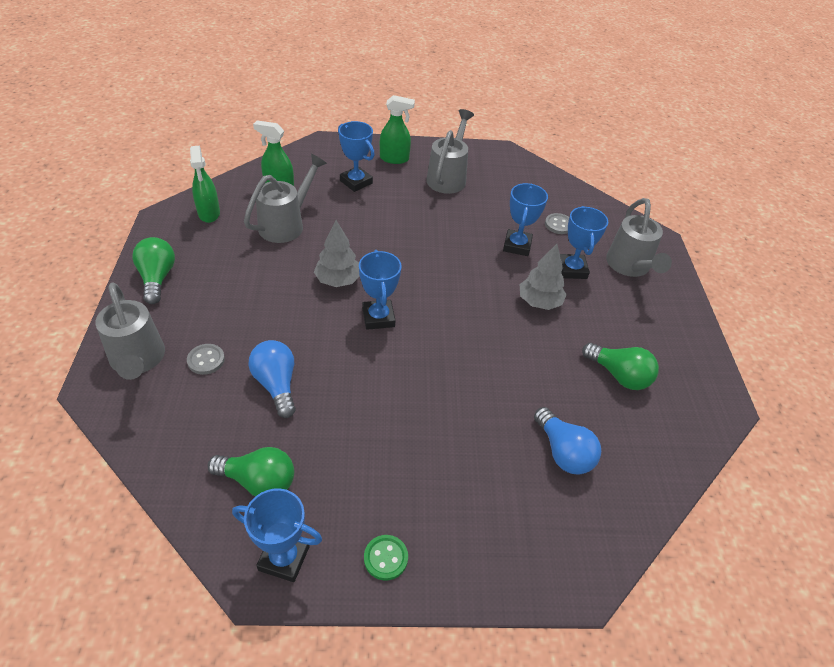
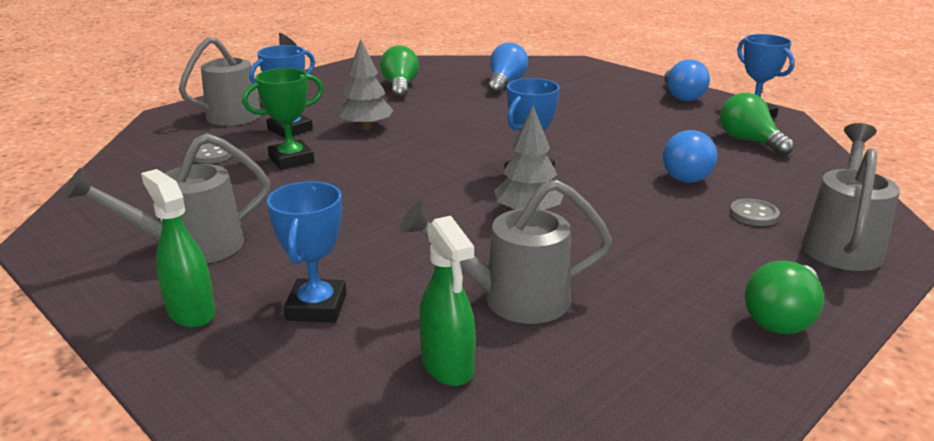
camera: 130 degrees left, 20 degrees down
green spray bottle [190,146,220,223] -> none
green button [364,535,408,581] -> blue light bulb [664,59,710,101]
blue trophy [503,183,548,256] -> green trophy [242,68,324,170]

